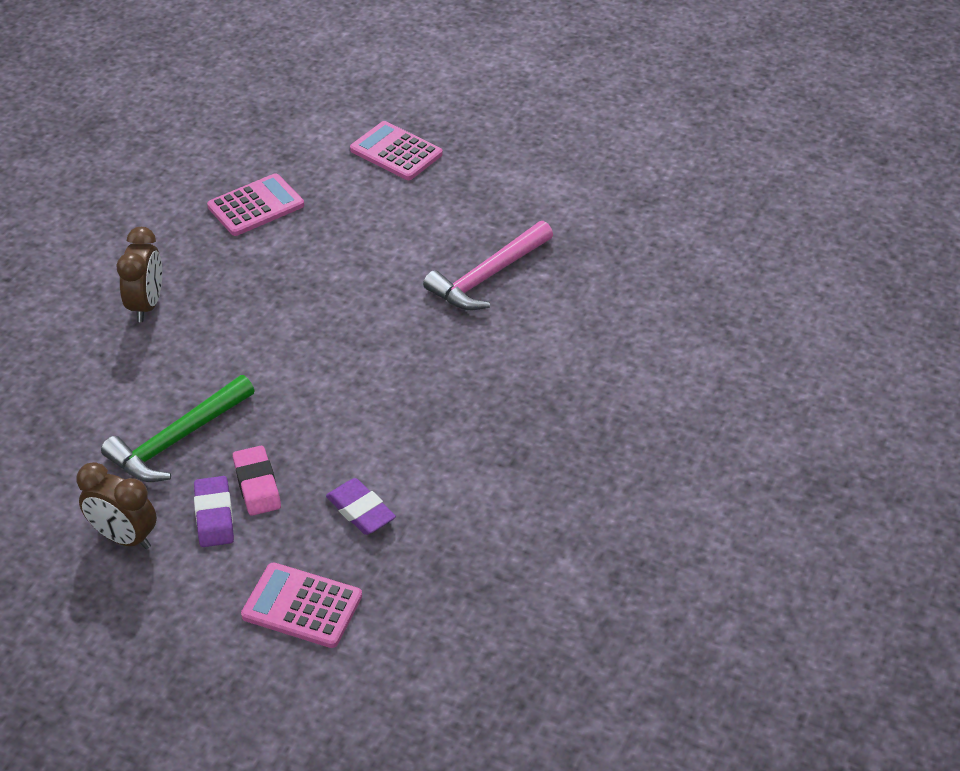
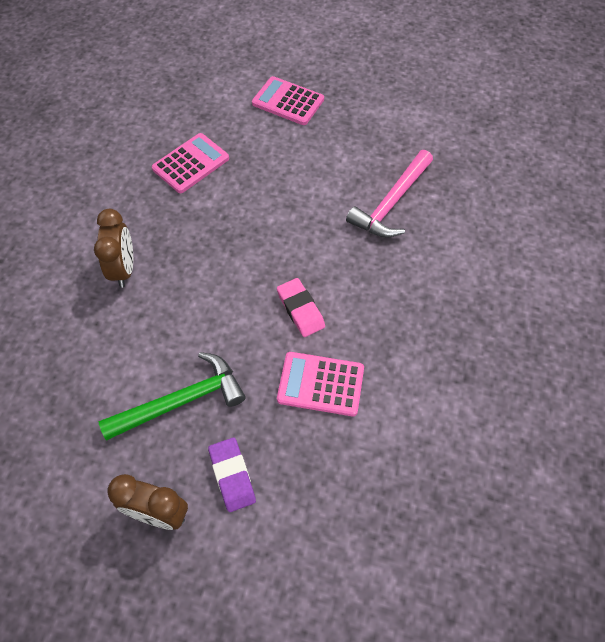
camera: 10 degrees left, 15 degrees up
green hammer [101,375,255,482] -> green hammer turned 150 degrees counterclockwise [98,352,246,440]
pink eraser [233,446,281,516] -> pink eraser moved to [277,278,325,337]
pink calculator [241,562,362,648] -> pink calculator moved to [277,352,364,416]
purple eraser [326,478,396,535] -> none

